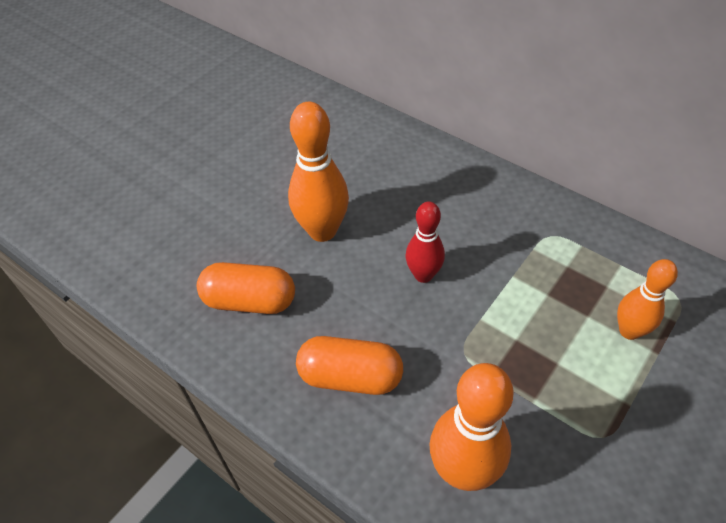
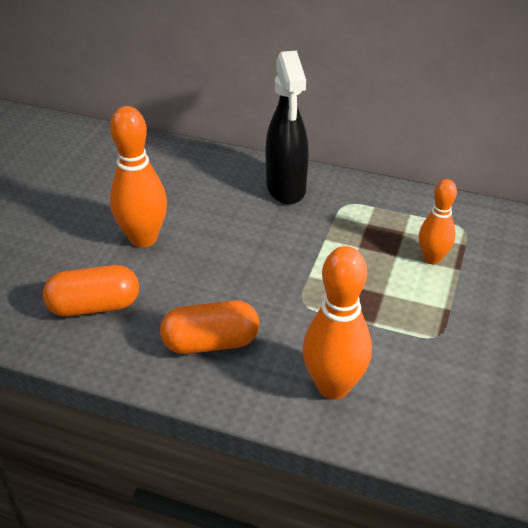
camera: 20 degrees left, 10 degrees down
red bowling pin [406,201,445,283] -> none
none -> black spray bottle [266,51,309,204]

